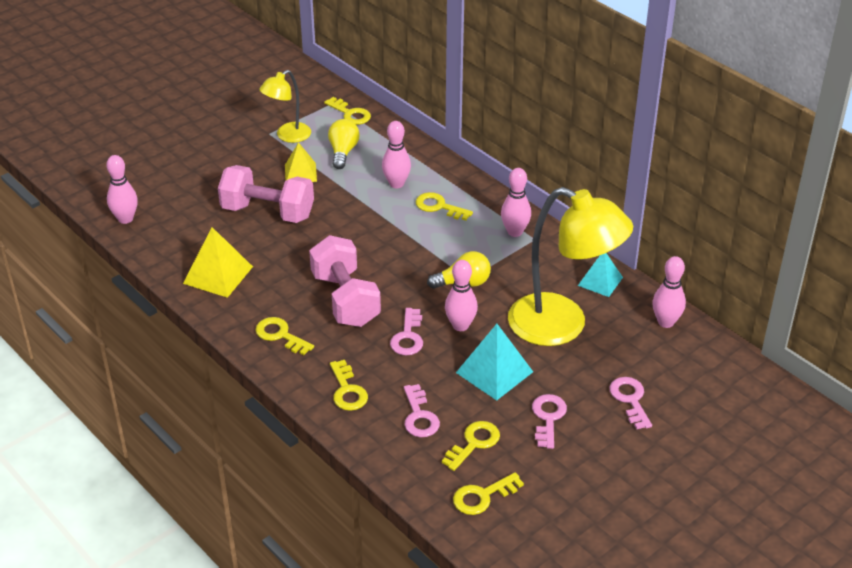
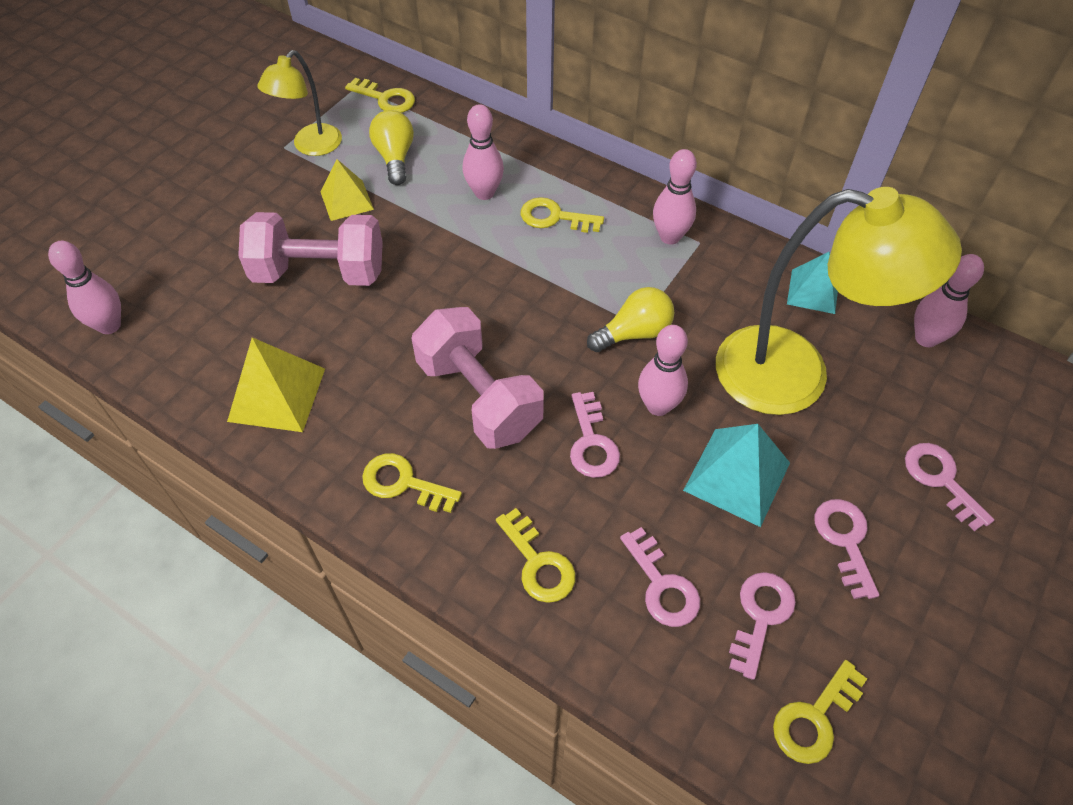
camera: 15 degrees left, 15 degrees up
yellow key [442,421,500,471] -> pink key [729,572,796,680]

